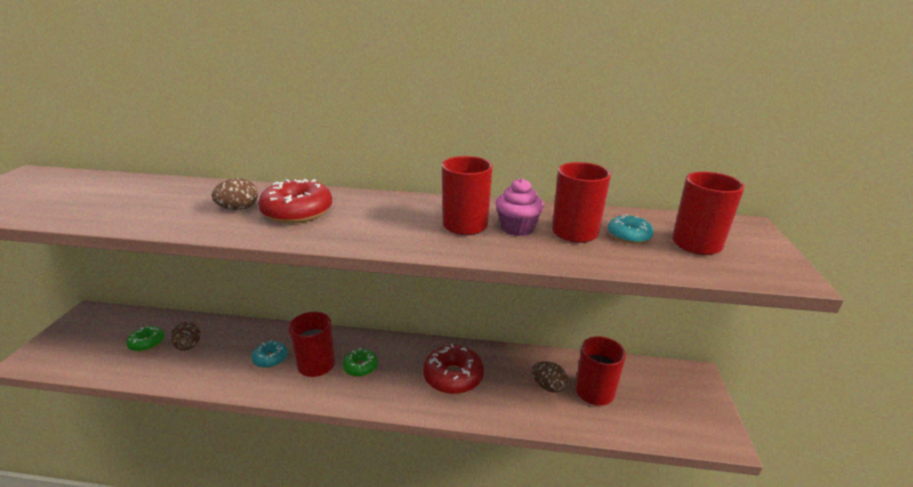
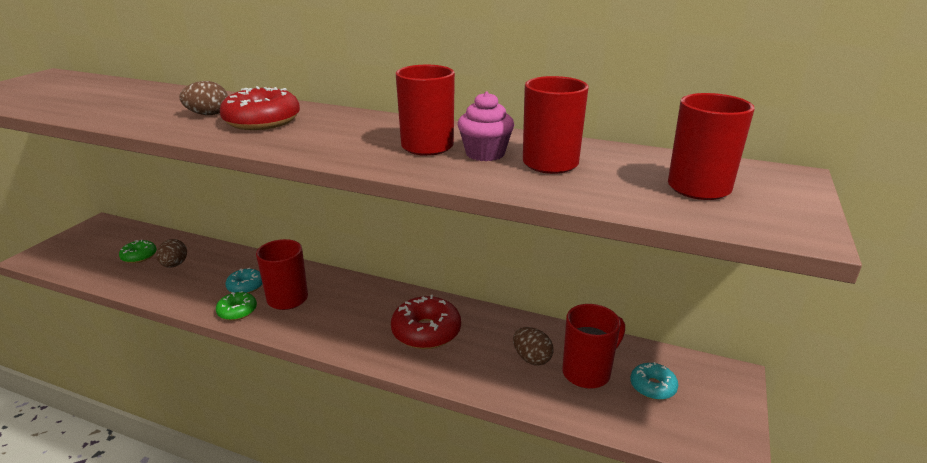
camera: 15 degrees right, 0 degrees up
green donut [343,348,378,377] -> green donut moved to [216,291,257,321]
turquoise donut [608,214,654,244] -> turquoise donut moved to [630,362,678,400]

